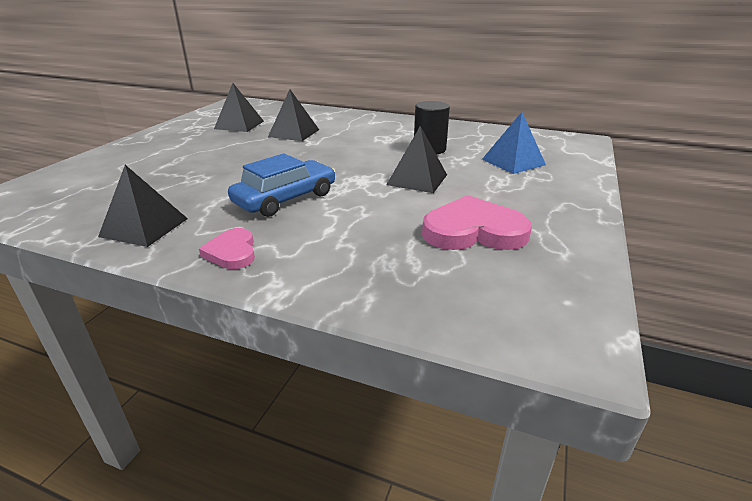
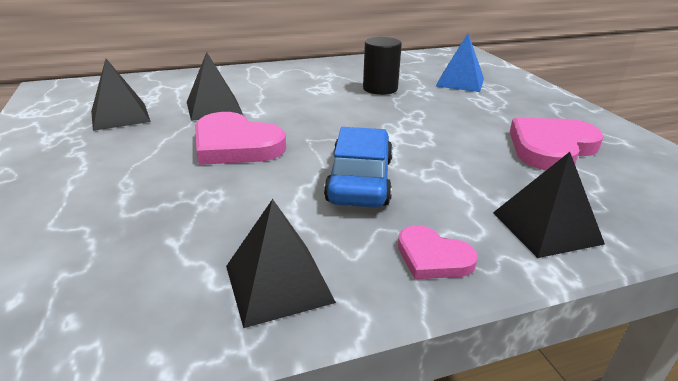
camera: 40 degrees left, 0 degrees up
black pyramid [387,126,447,193] -> black pyramid moved to [493,152,605,258]
none -> pink heart [195,112,286,165]

